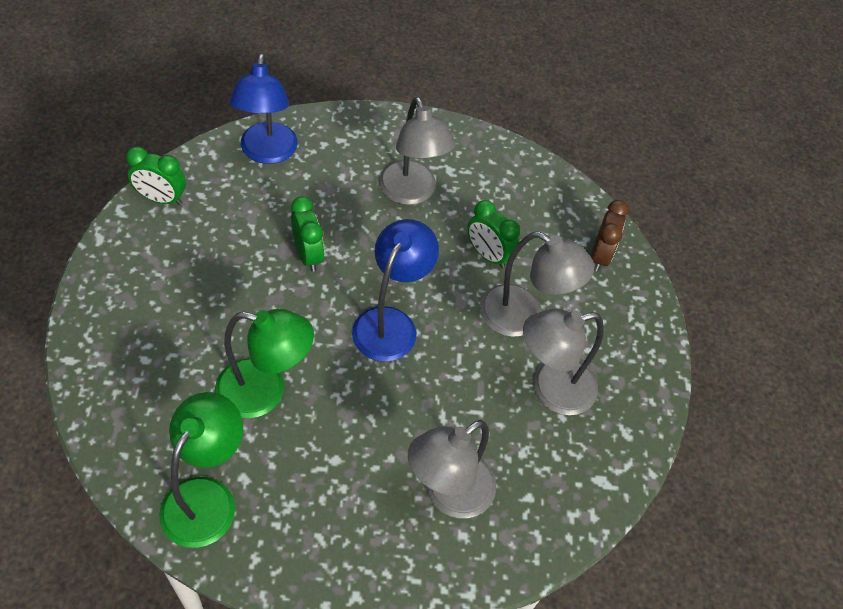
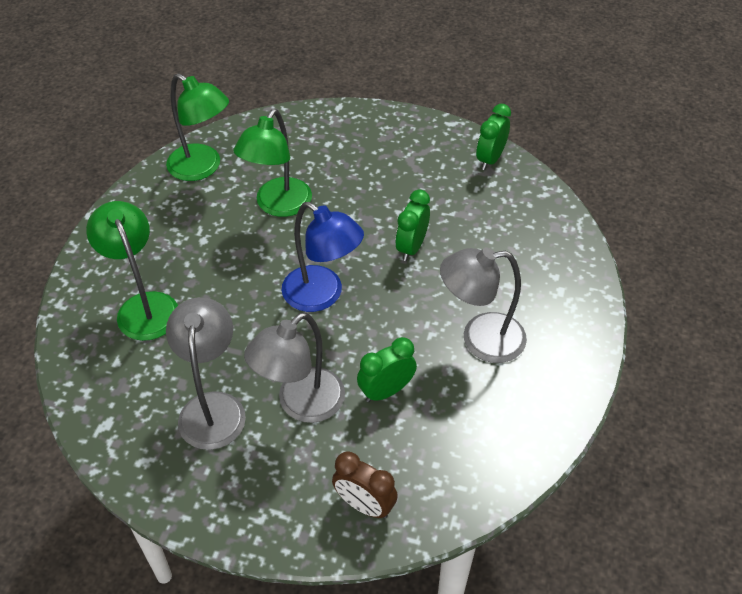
camera: 110 degrees right, 5 degrees down
blue lamp [230,54,298,164] -> none
green clock [291,196,324,272] -> green clock turned 120 degrees clockwise [396,190,430,261]
grey lamp [408,420,496,518] -> green lamp [86,201,178,341]

